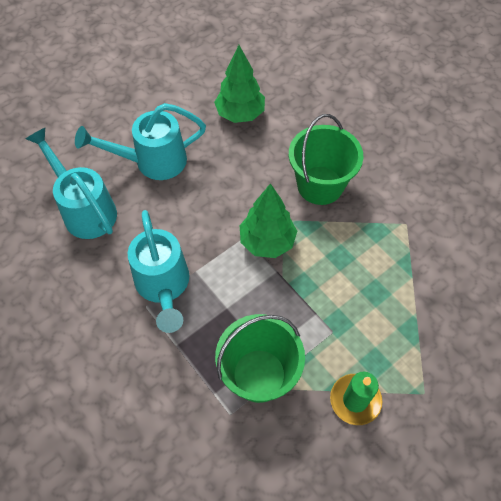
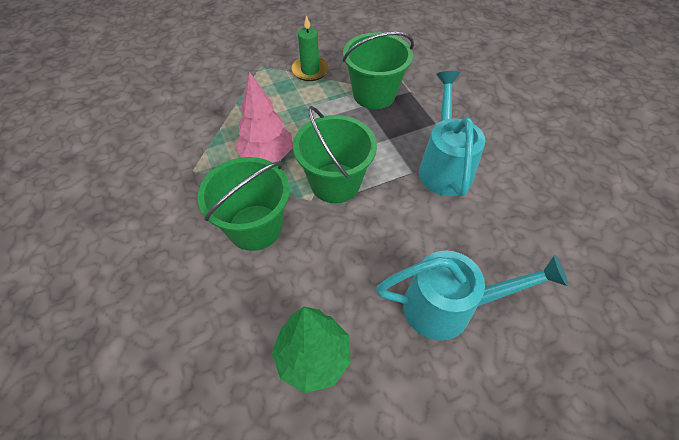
camera: 165 degrees left, 5 degrees down
turquoise watering can [26,128,117,239] -> none
green tree [240,183,297,258] -> green bucket [293,106,377,203]
none -> pink tree [235,72,293,162]

